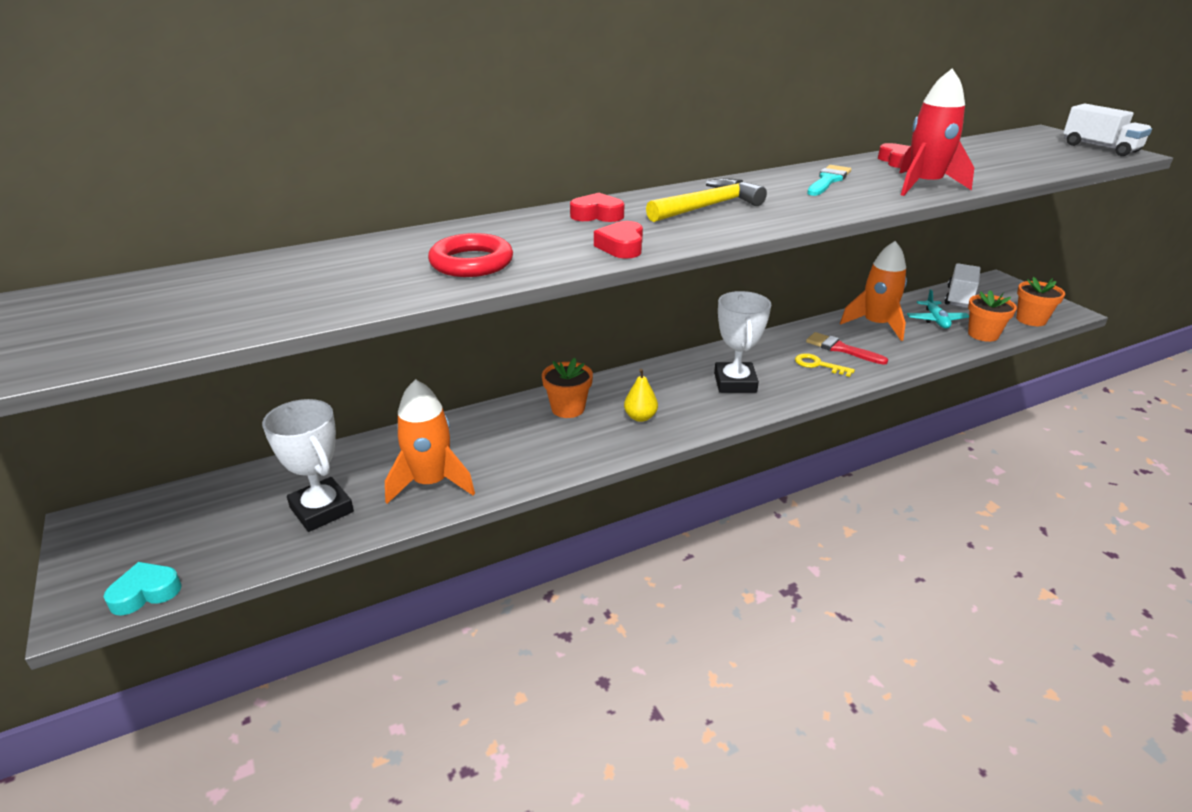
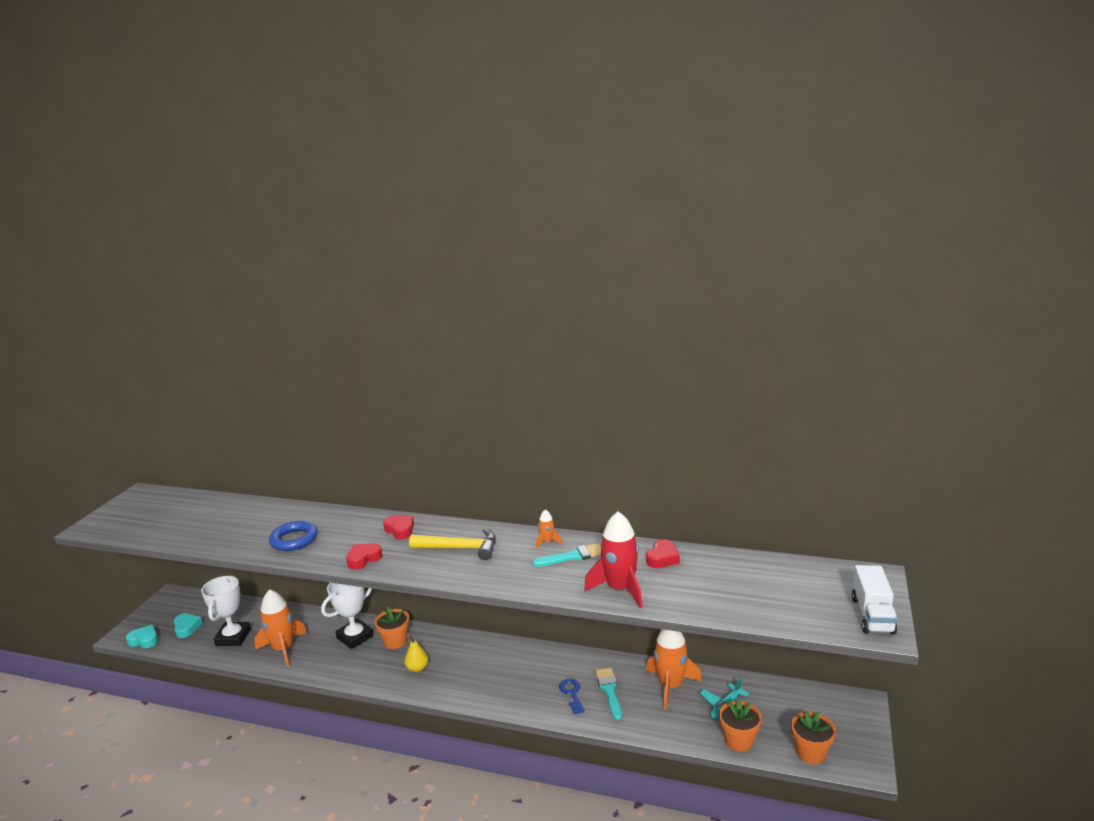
camera: 45 degrees right, 10 degrees down
red ring [428,233,513,277] -> blue ring [269,521,318,551]
white trophy [714,291,771,393] -> white trophy moved to [321,583,374,649]
yellow key [795,353,855,377] -> blue key [559,678,585,714]
red brush [806,332,888,365] -> turquoise brush [595,668,622,720]
white truck [945,263,981,308] -> none
none -> turquoise heart [174,613,202,638]
none -> orange rocket [536,510,562,549]

